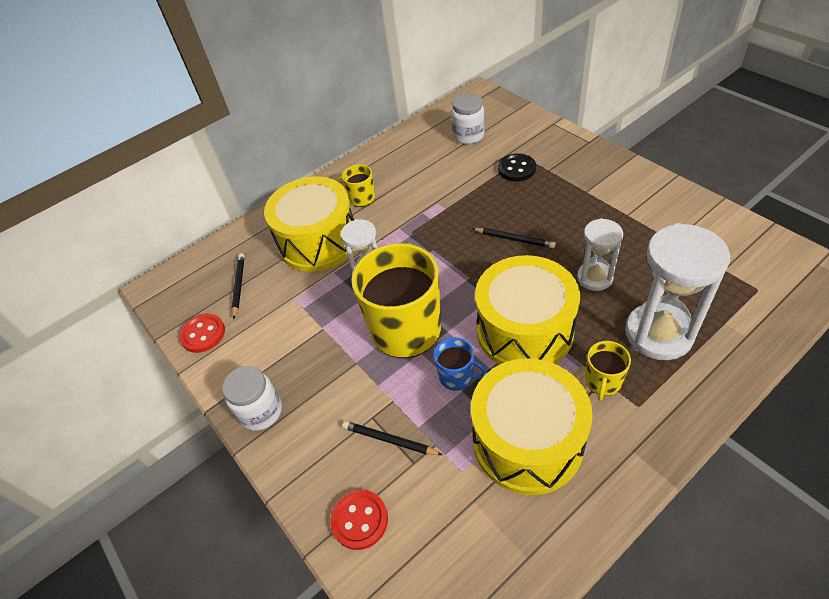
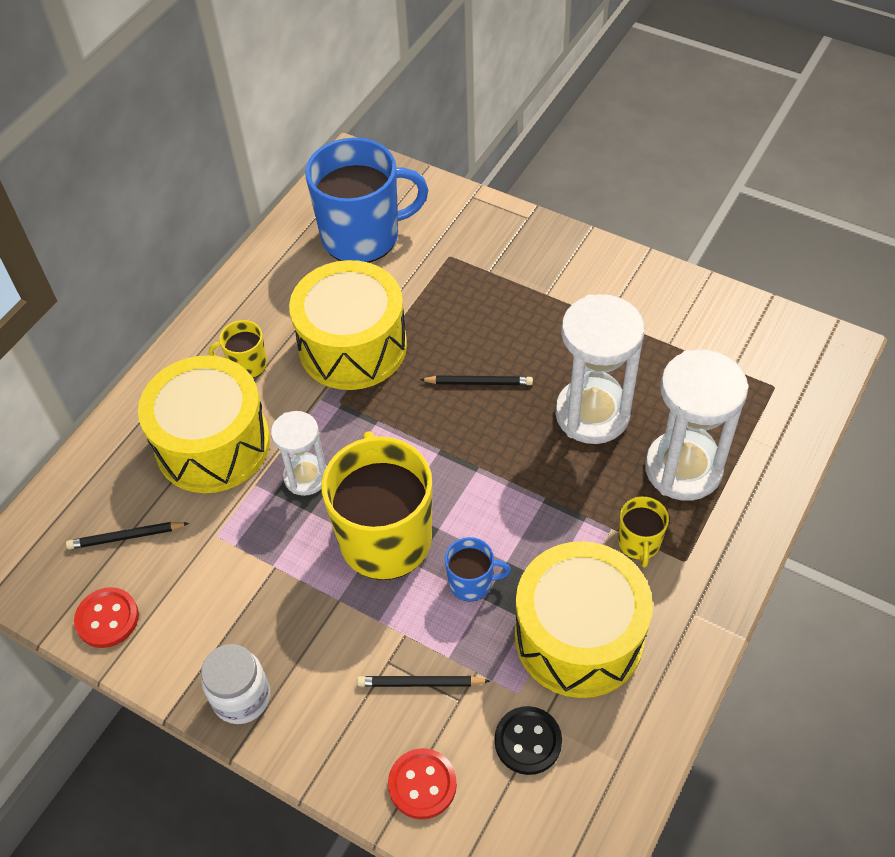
camera: 25 degrees left, 5 degrees up
black pencil [231,253,245,319] -> black pencil turned 75 degrees counterclockwise [66,522,189,549]
white jar [451,93,485,144] -> blue mug [305,138,428,263]
yellow drum [475,255,580,365] -> yellow drum moved to [289,260,407,390]
black button [498,153,536,182] -> black button moved to [495,706,562,775]
white hourglass [577,218,623,291] -> white hourglass [555,294,644,444], size x1.71

